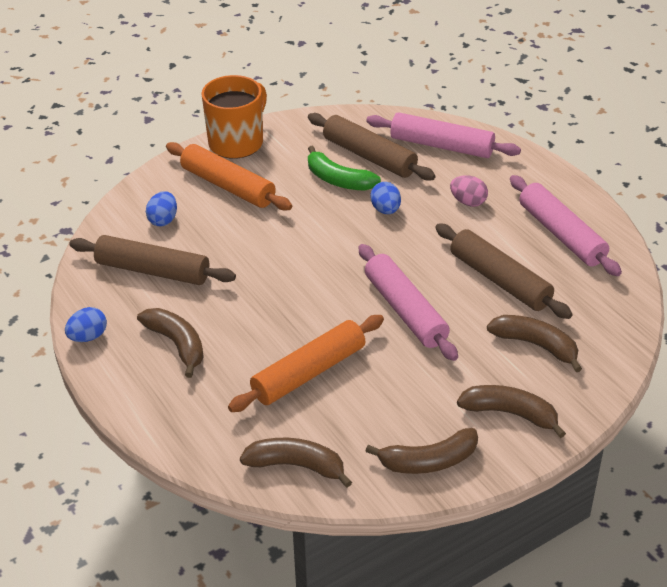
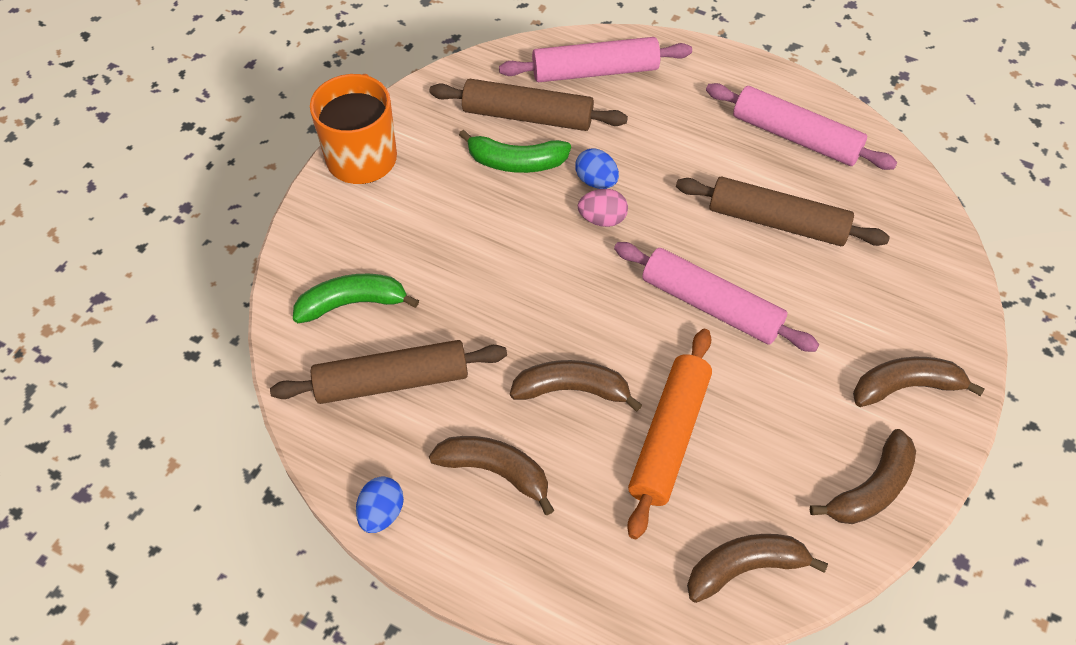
camera: 30 degrees left, 15 degrees up
blue egg [146,191,177,226] -> green banana [293,274,419,323]
orange rolling pin [166,142,292,211] -> none
pink egg [450,175,488,207] -> pink egg moved to [578,189,628,227]
brown banana [487,315,582,372] -> brown banana moved to [510,360,642,411]

